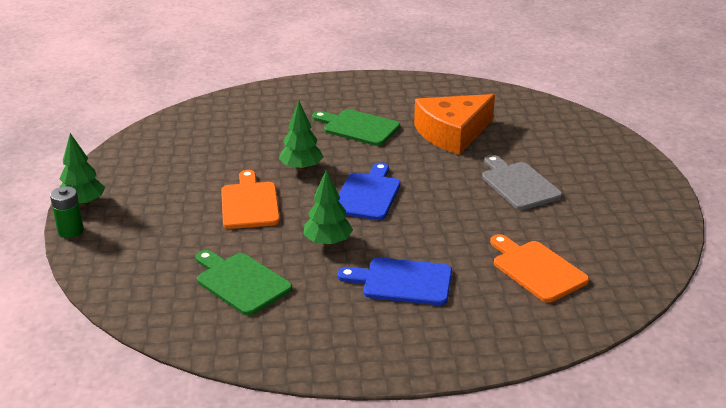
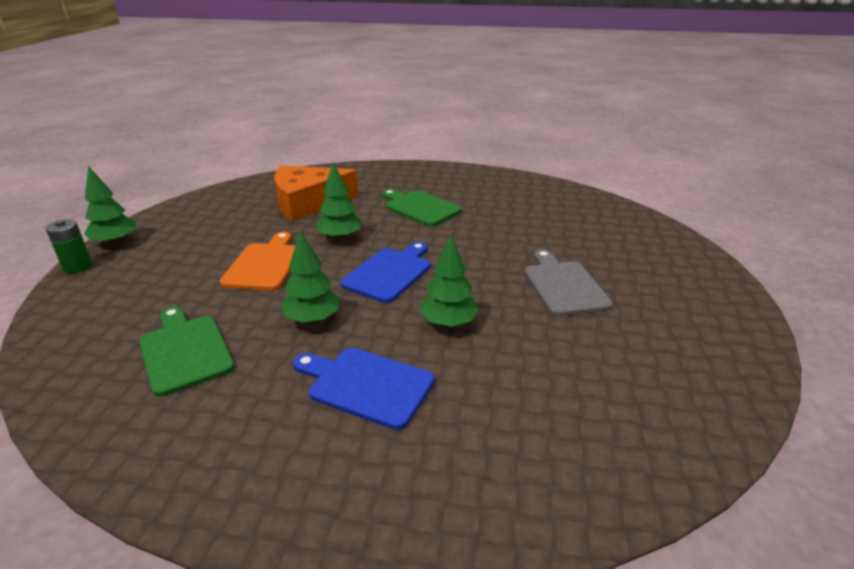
camera: 15 degrees right, 0 degrees up
orange cheese [414,94,495,155] -> orange cheese moved to [274,165,358,221]
orange cutting board [490,234,589,303] -> none
none -> green tree [420,235,479,327]

